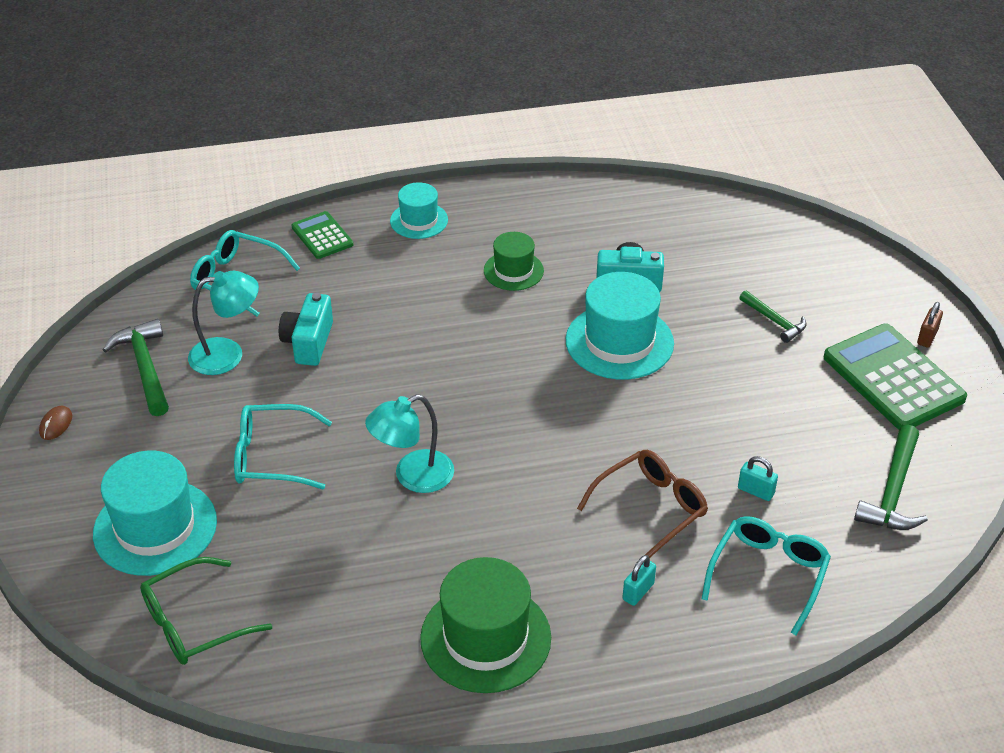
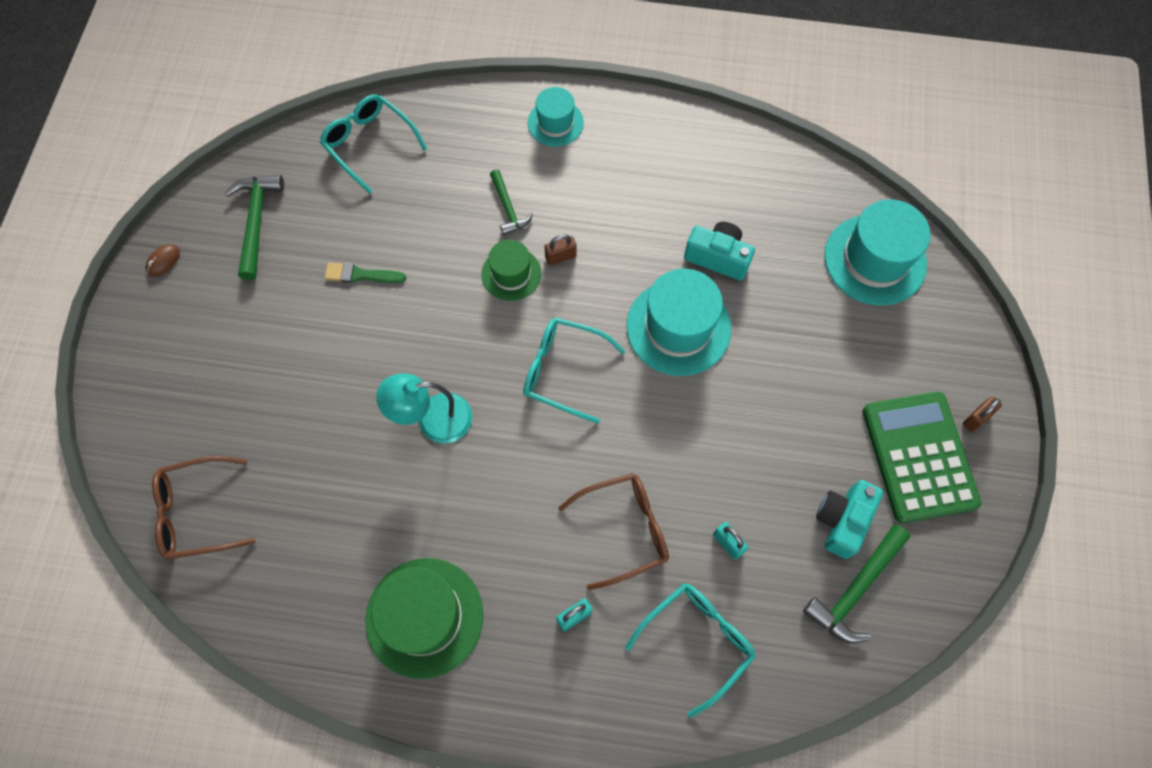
camera: 20 degrees right, 25 degrees up
turquoise hat [93,451,217,576] -> turquoise hat moved to [824,199,931,305]
green glasses [140,557,272,665] -> brown glasses [152,456,255,560]
turquoise lamp [188,271,259,375] -> none
turquoise glasses [234,404,332,489] -> turquoise glasses moved to [523,317,626,424]
turquoise camera [279,293,333,366] -> turquoise camera moved to [816,480,883,559]
green calculator [292,211,353,259] -> none
green hat [484,232,544,291] -> green hat moved to [481,240,541,301]
green hammer [739,290,806,343] -> green hammer moved to [490,170,533,235]
none -> green brush [325,263,406,283]
none -> brown padlock [544,234,577,265]

